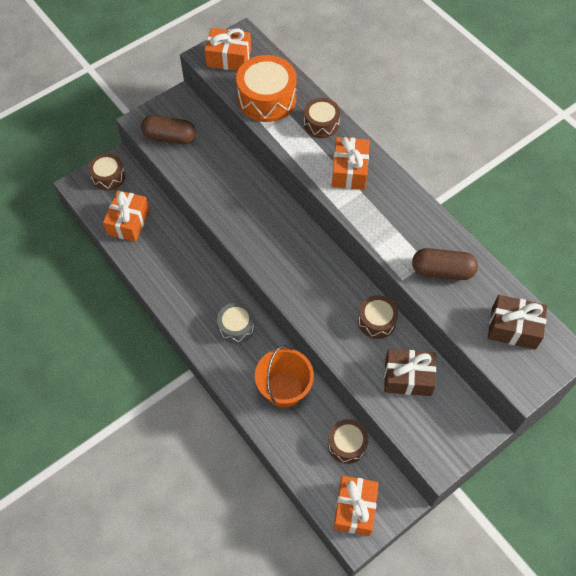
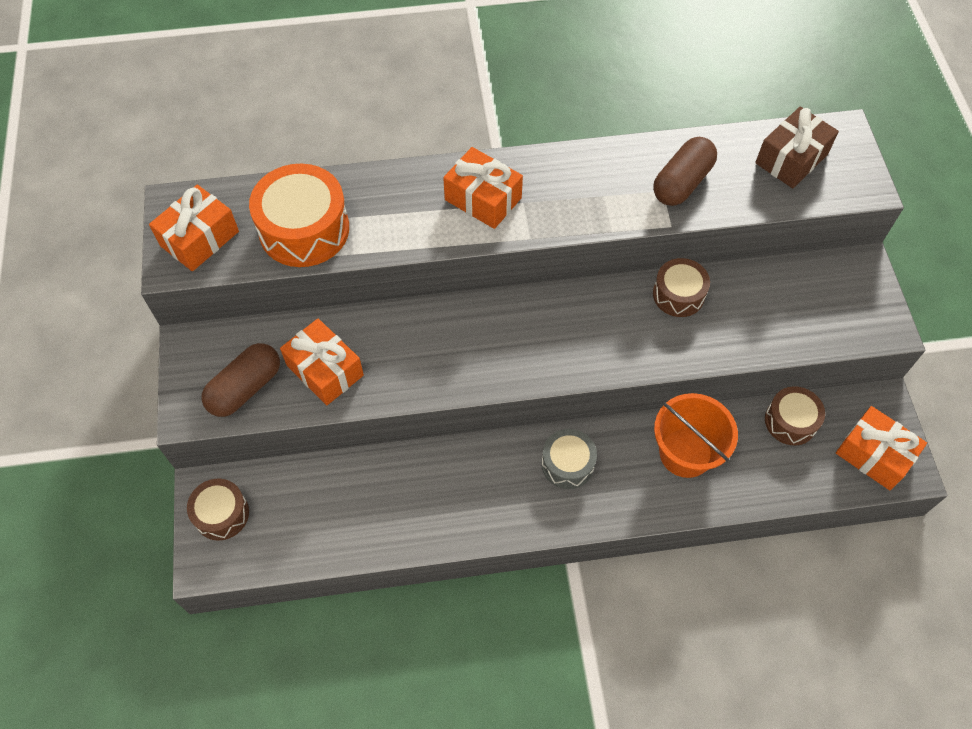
camera: 60 degrees left, 0 degrees up
orange gift [103,190,150,242] -> orange gift moved to [280,319,364,405]
brown drum [304,98,340,138] -> none
brown gift [384,349,436,396] -> none

